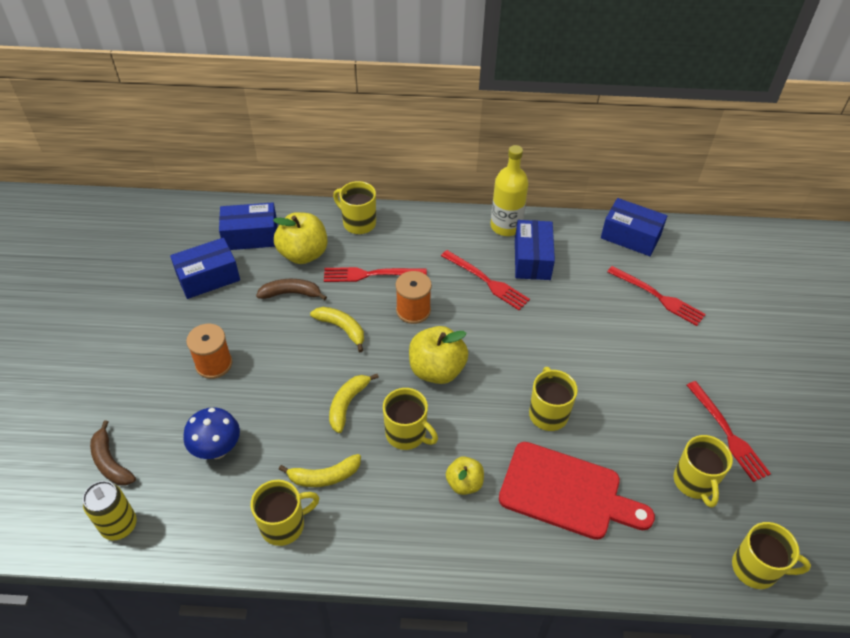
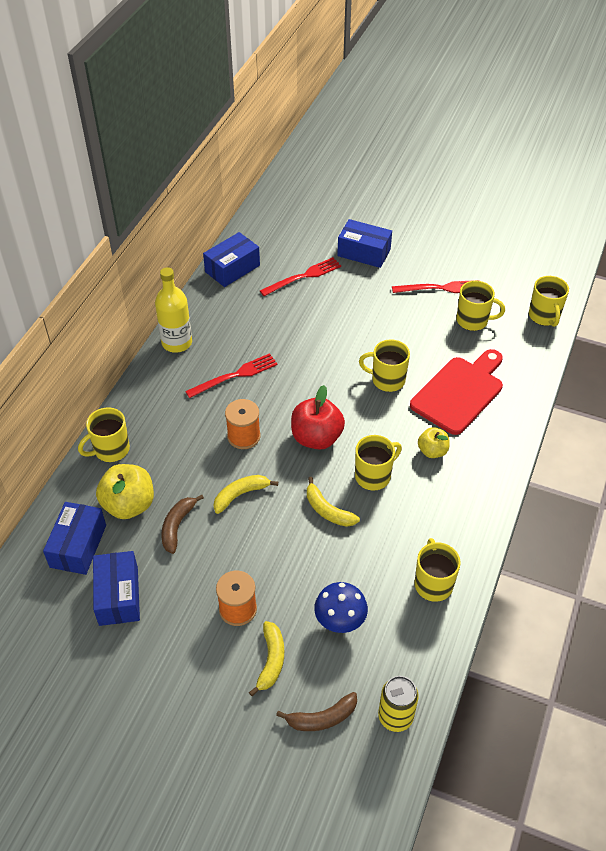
camera: 70 degrees left, 0 degrees up
yellow banana [279,454,361,487] -> yellow banana moved to [249,621,284,696]
red fork [324,267,427,282] -> none
yellow apple [409,326,468,384] -> red apple [291,385,345,450]
blue box [515,220,555,280] -> blue box moved to [337,219,392,268]
yellow mug [732,522,811,589] -> yellow mug turned 135 degrees clockwise [529,276,569,327]

